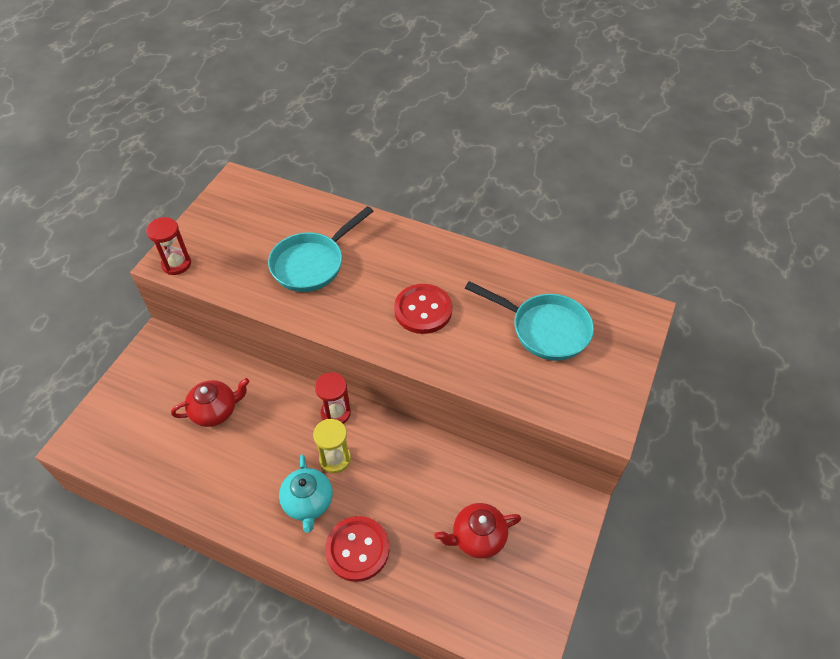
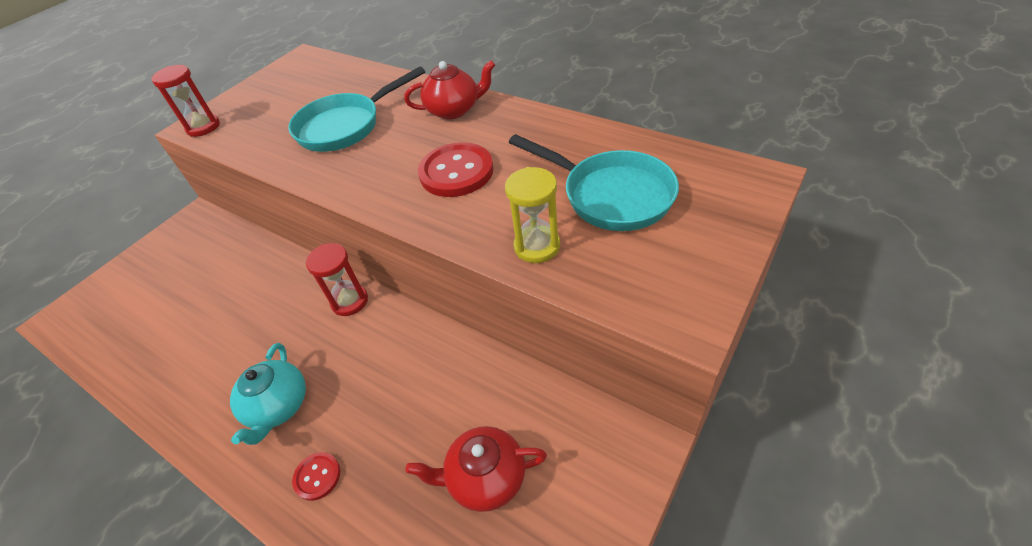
camera: 15 degrees right, 5 degrees down
red teapot [171,378,250,427] -> red teapot moved to [404,60,495,119]
yellow hourglass [313,419,351,473] -> yellow hourglass moved to [505,167,560,263]
red button [325,516,389,582] -> red button [292,452,340,501], size x0.51

